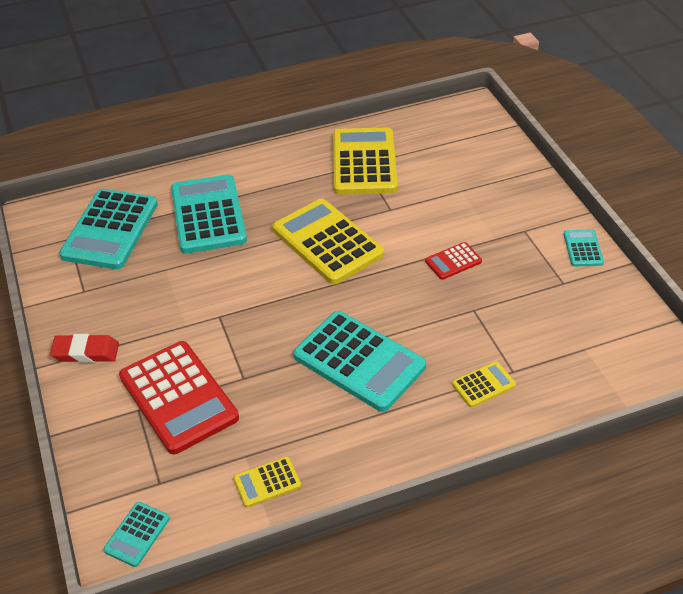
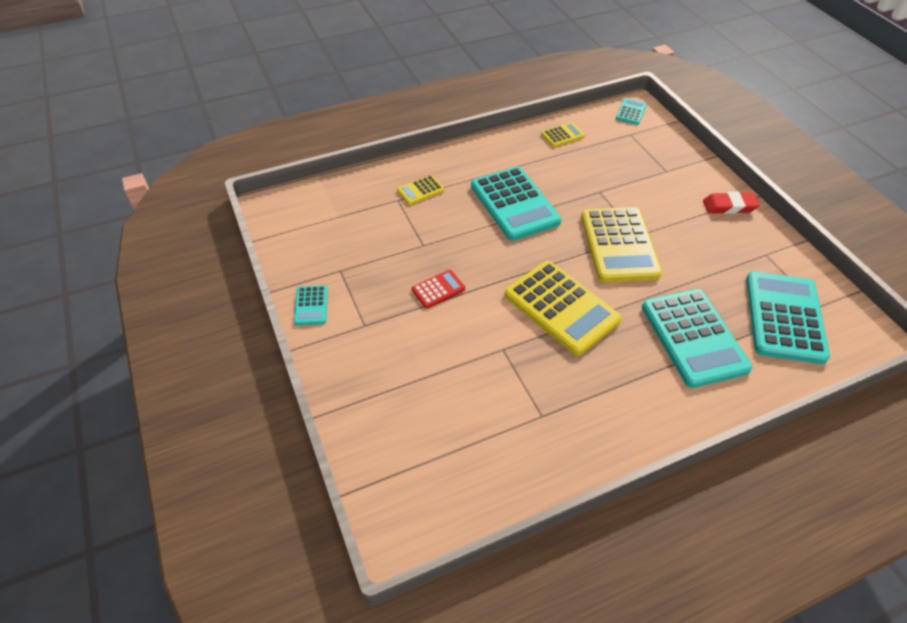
camera: 175 degrees right, 5 degrees up
red calculator [119,341,239,454] -> none
turquoise calculator [293,311,426,412] -> turquoise calculator turned 150 degrees counterclockwise [471,166,561,241]
yellow calculator [333,127,398,195] -> yellow calculator moved to [581,207,662,282]

